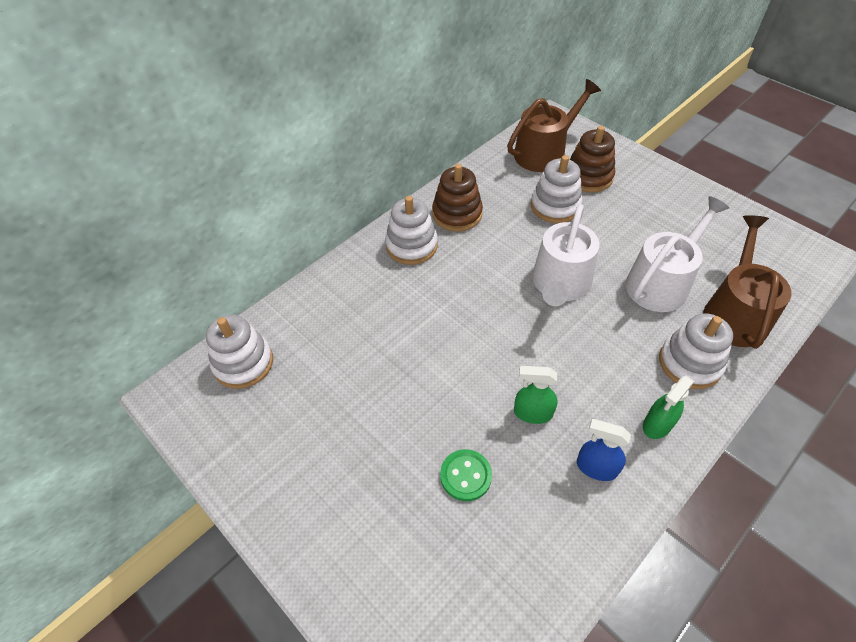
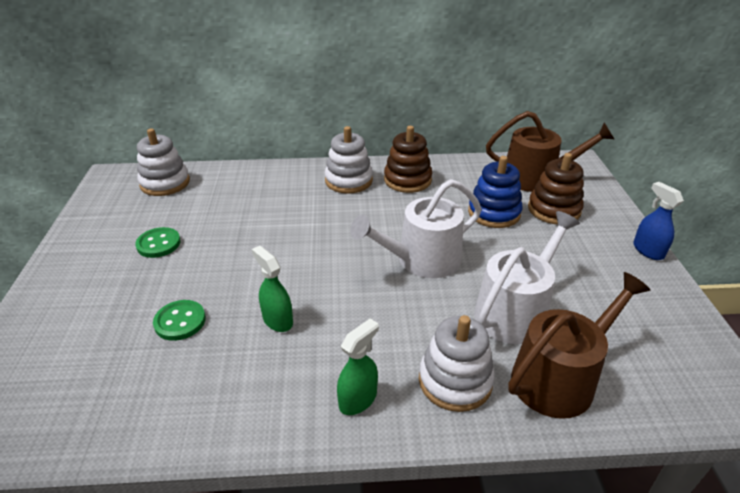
camera: 40 degrees right, 15 degrees down
white stacking toy [531,155,582,223] -> blue stacking toy [468,156,522,228]
blue spray bottle [577,419,631,481] -> blue spray bottle moved to [633,182,684,260]
white watering can [626,196,729,312] -> white watering can turned 45 degrees counterclockwise [474,211,580,344]
green spray bottle [643,376,695,439] -> green spray bottle turned 135 degrees clockwise [337,318,379,415]
none -> green button [135,227,181,258]

